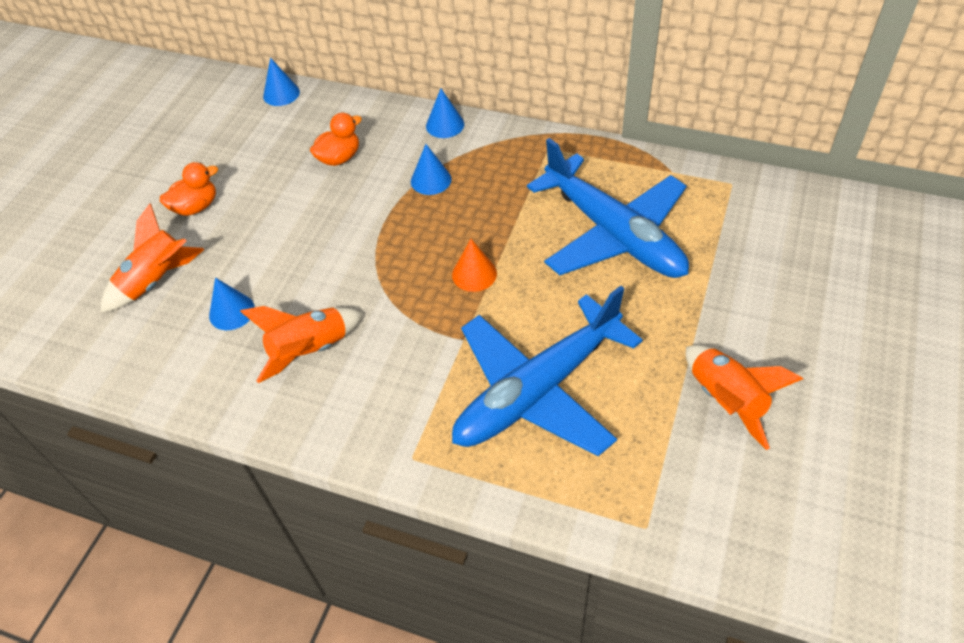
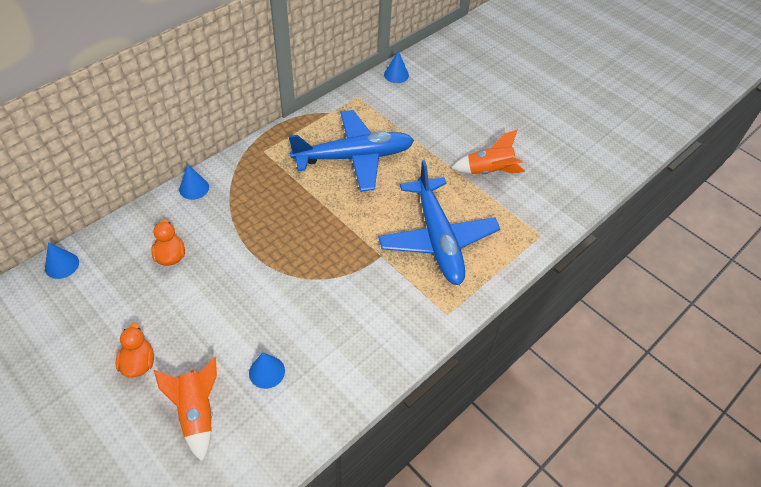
camera: 70 degrees left, 0 degrees up
orange rocket [240,306,363,383] -> none
blue cone [411,144,451,195] -> blue cone moved to [384,51,409,83]
orange cone [452,239,497,292] -> none

